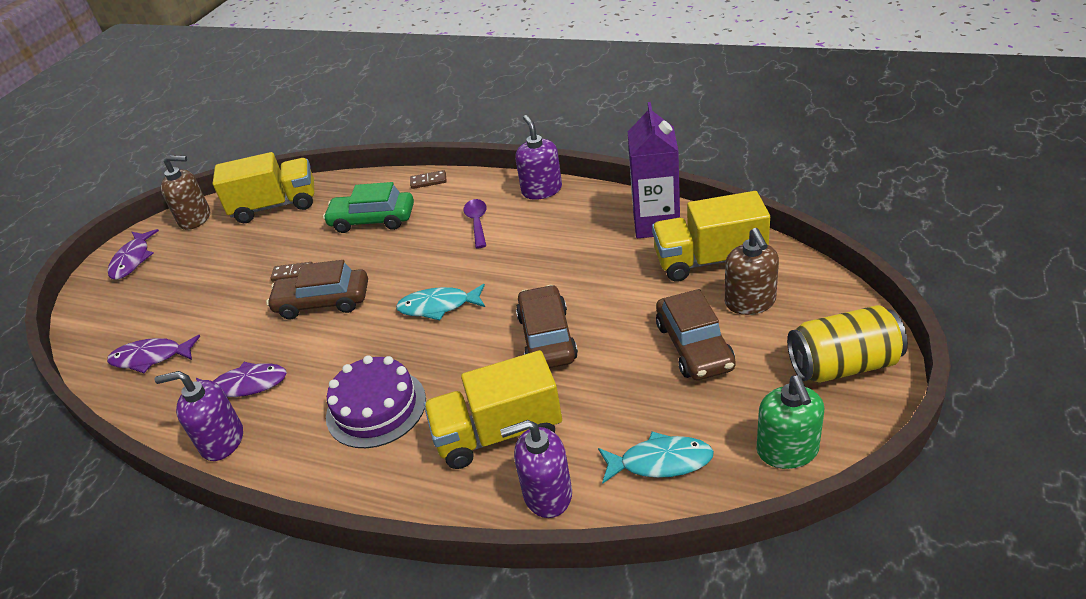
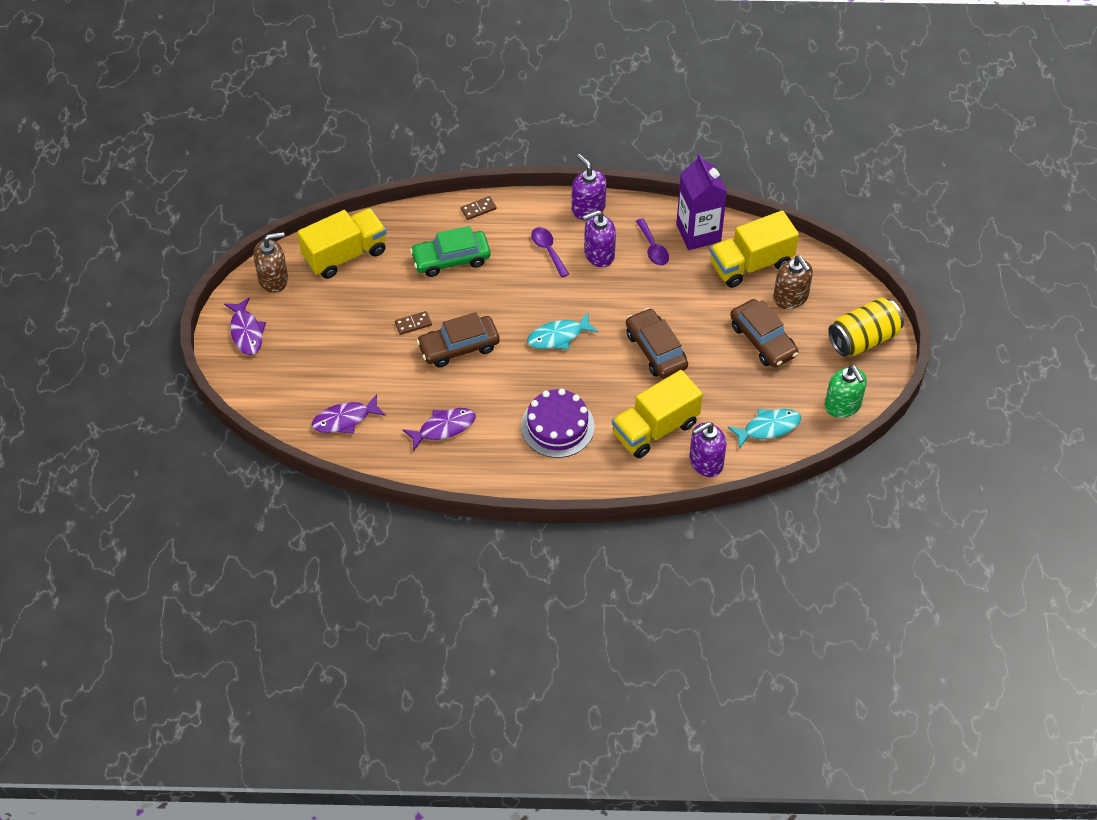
camera: 25 degrees left, 15 degrees up
purple soap dispenser [154,371,243,461] -> purple soap dispenser moved to [583,210,616,267]
none -> purple spoon [636,218,669,266]

